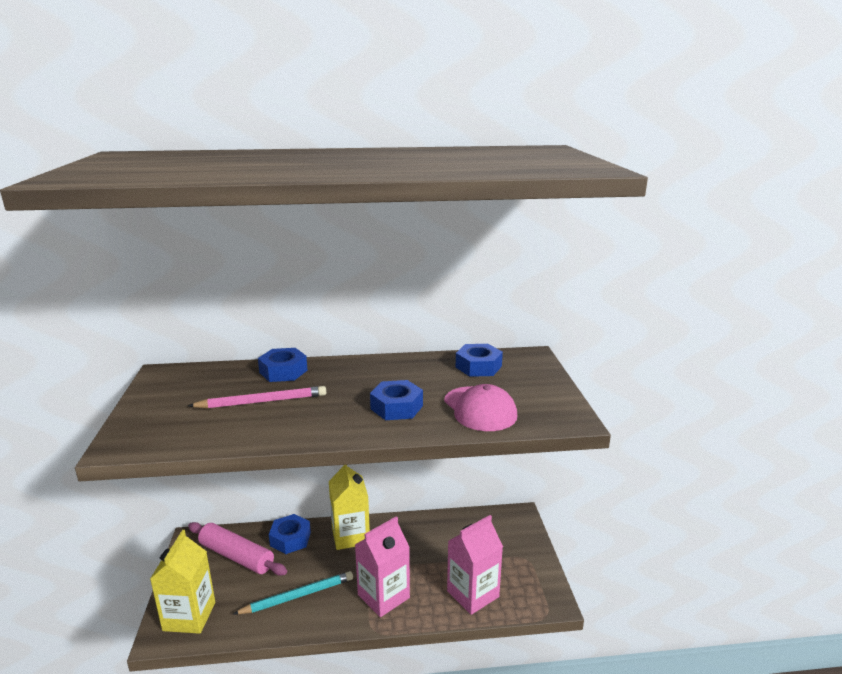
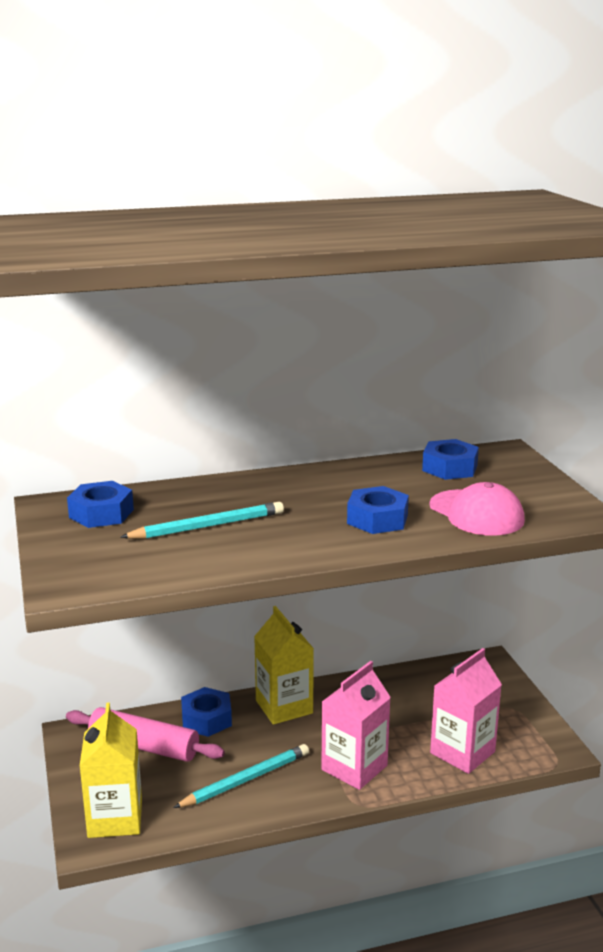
camera: 10 degrees left, 0 degrees up
pink pencil [188,386,326,409] -> turquoise pencil [120,502,284,539]
blue nut [258,348,308,382] -> blue nut moved to [67,481,134,528]

